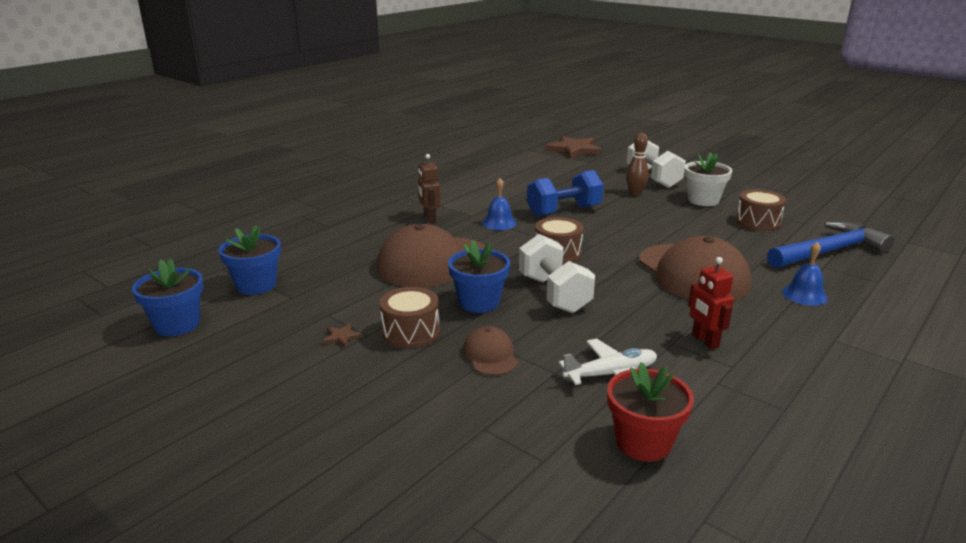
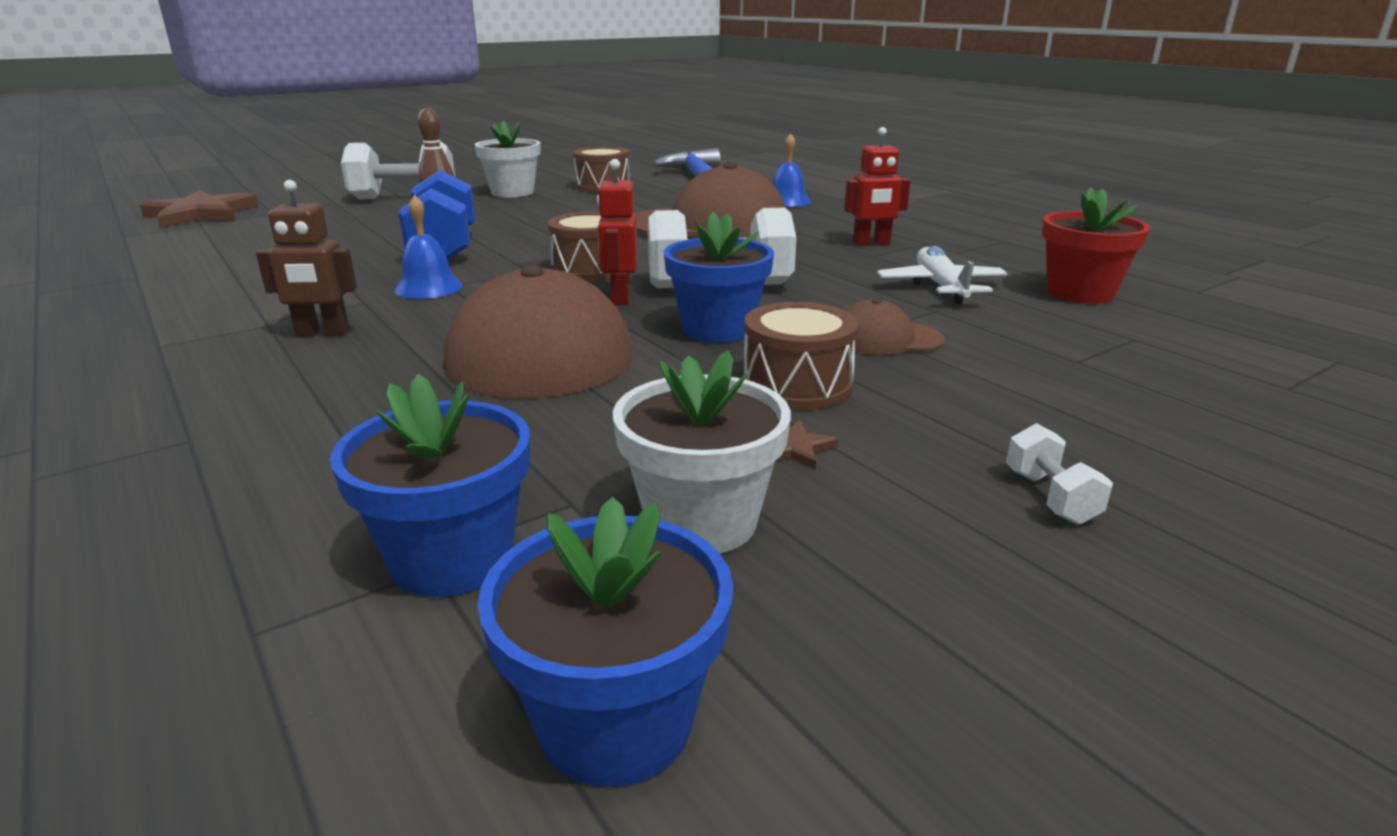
camera: 75 degrees left, 0 degrees up
none -> red robot [597,159,638,305]
none -> white flower pot [613,350,791,553]
none -> white dumbbell [1006,423,1113,525]

